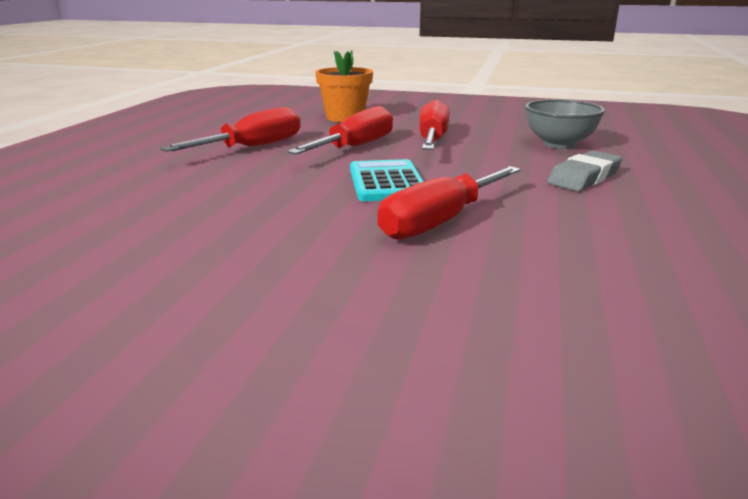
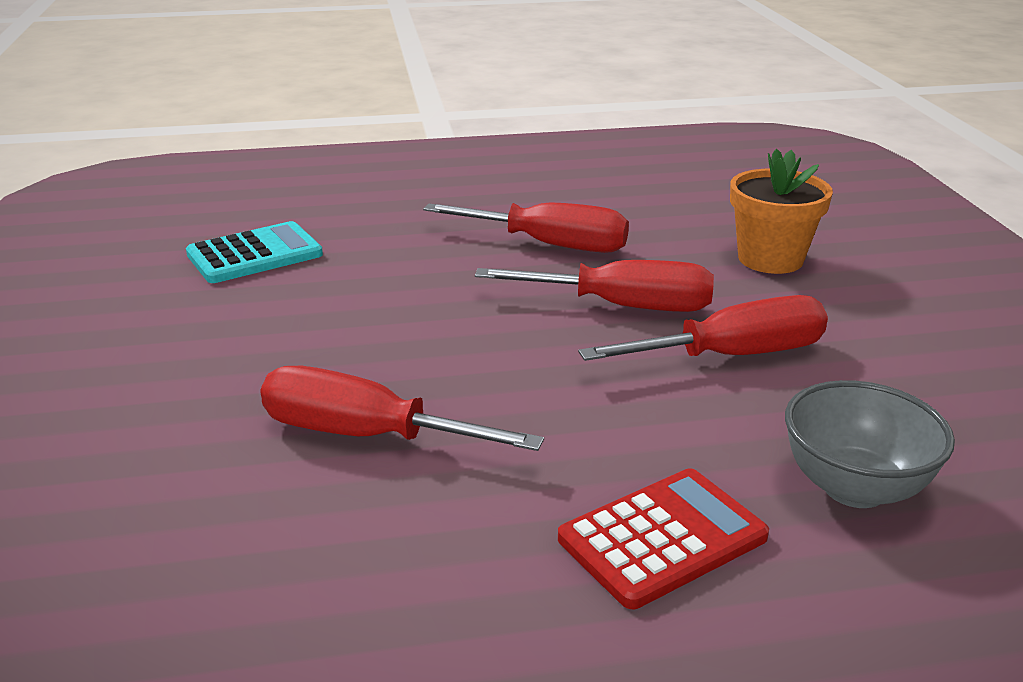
camera: 65 degrees right, 5 degrees up
turquoise calculator [350,159,424,201] -> turquoise calculator moved to [186,221,323,283]
grey eraser [547,151,623,191] -> red calculator [558,468,769,609]

